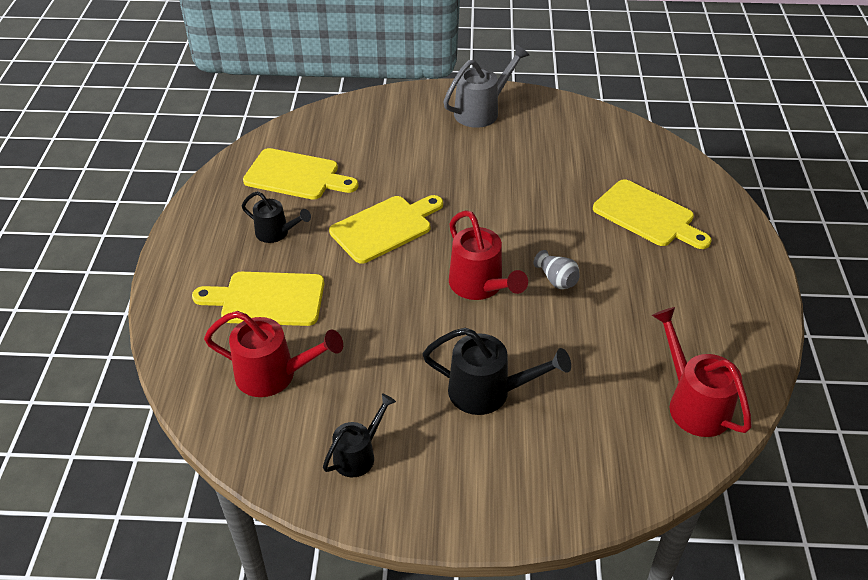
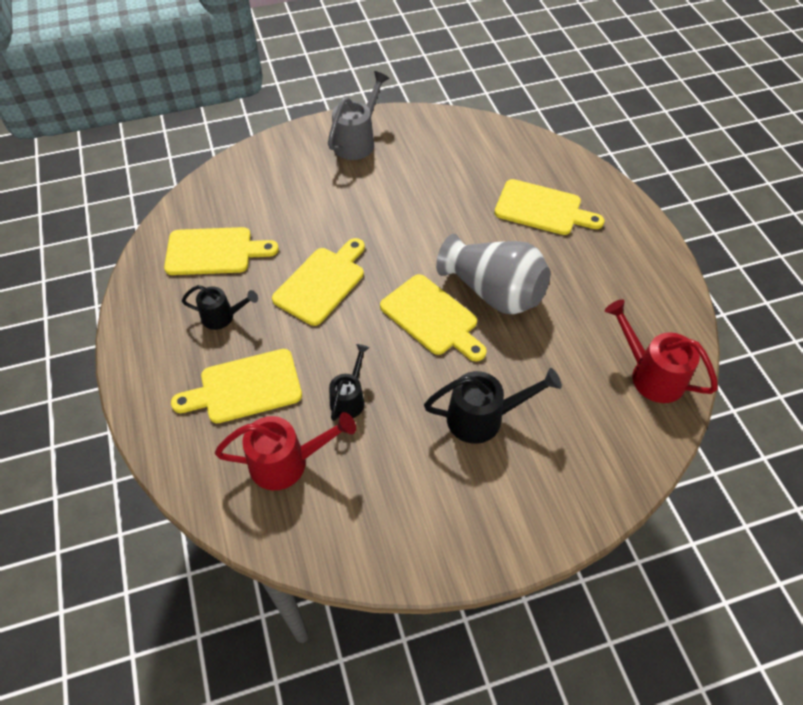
camera: 20 degrees left, 10 degrees up
black watering can [323,394,396,477] -> black watering can moved to [329,344,370,421]
red watering can [449,210,528,300] -> yellow cutting board [380,274,487,361]
grey vase [534,250,580,290] -> grey vase [436,234,550,315], size x2.42

